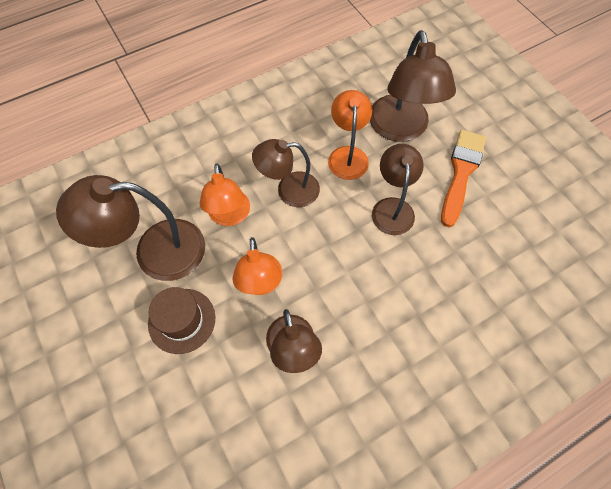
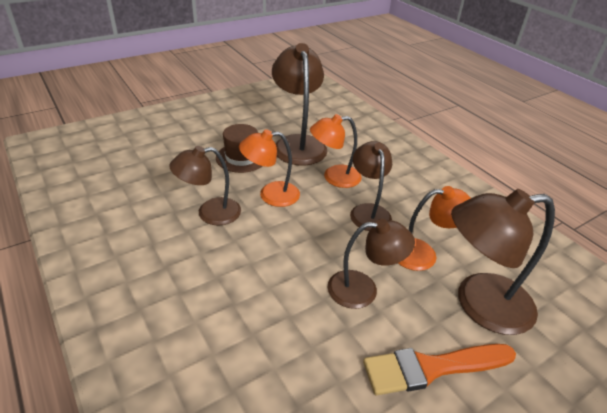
camera: 85 degrees right, 25 degrees down
orange brush [441,130,486,227] -> orange brush turned 150 degrees clockwise [363,344,516,395]

